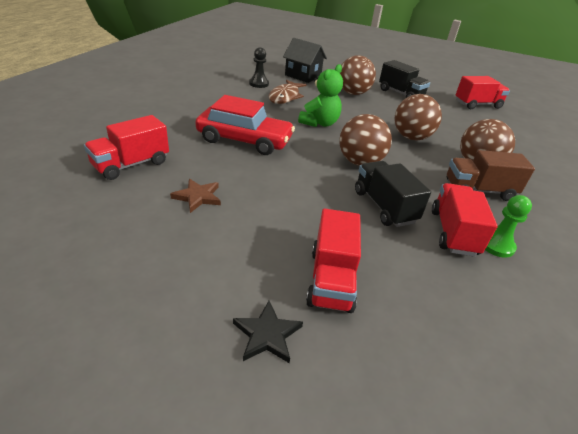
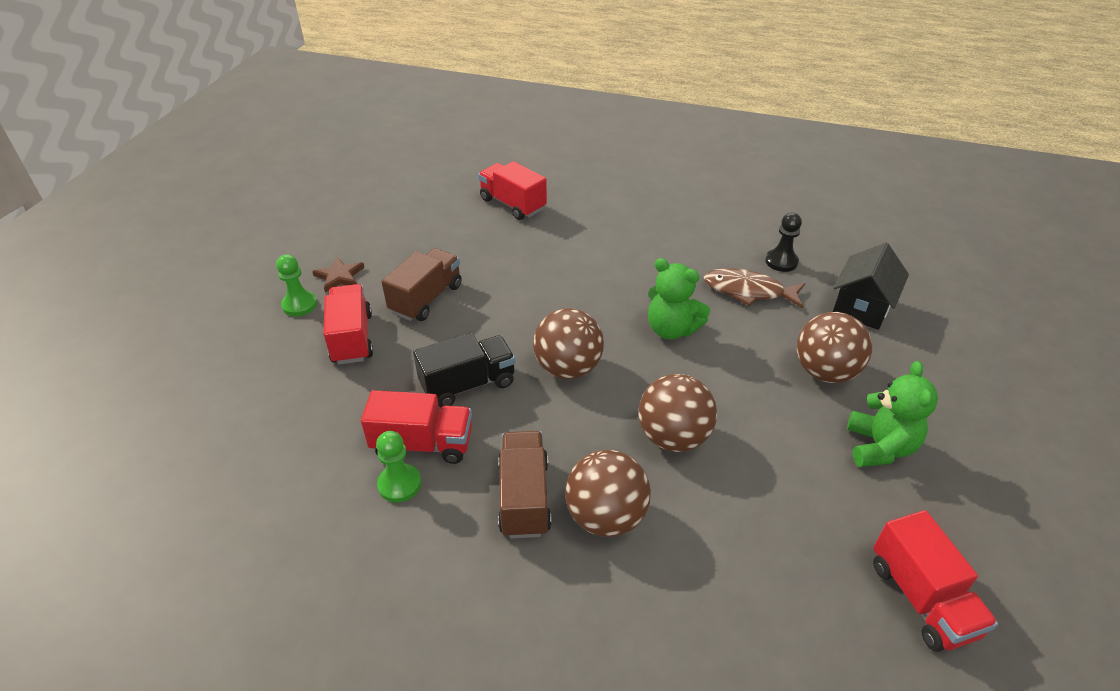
camera: 90 degrees right, 5 degrees up
brown star [170,179,221,213] -> brown star moved to [312,257,365,292]
red car [195,95,295,155] -> none
black star [233,301,303,363] -> green pawn [276,254,317,316]
red truck [306,209,361,313] -> red truck turned 75 degrees clockwise [323,284,373,365]
black truck [379,60,430,98] -> green teddy bear [847,361,938,467]
none -> brown truck [382,248,462,321]

